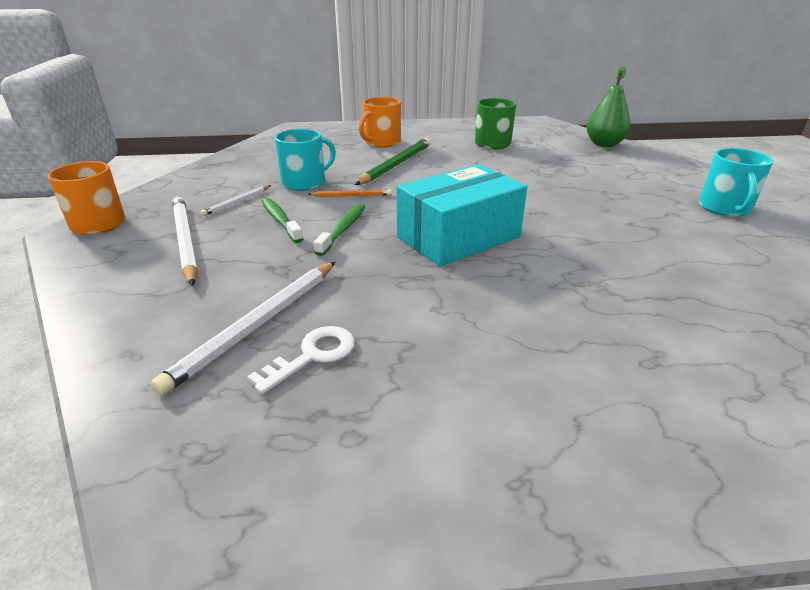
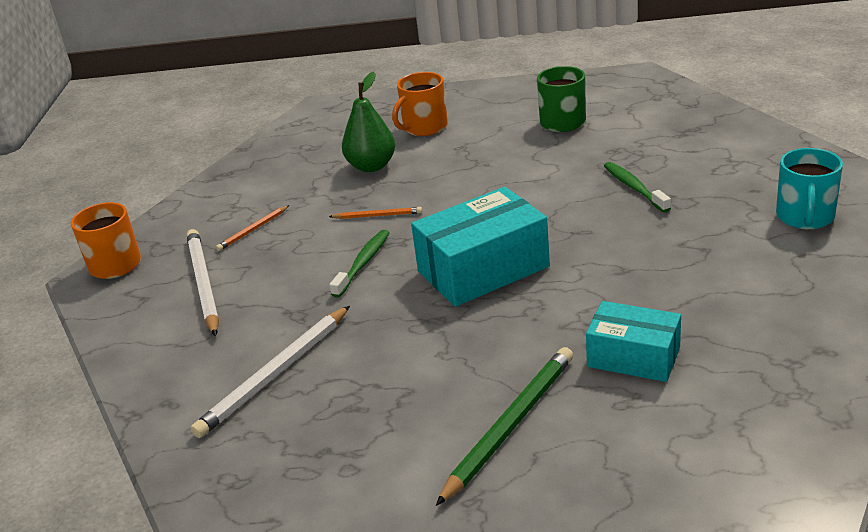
camera: 10 degrees right, 0 degrees up
white pencil [200,185,271,216] -> orange pencil [216,205,289,251]
white key [247,326,355,394] -> none
green toothbrush [262,198,303,243] -> green toothbrush moved to [604,162,671,213]
turquoise mug [274,129,336,191] -> none
green pencil [355,138,431,185] -> green pencil moved to [436,347,573,506]
green pear [586,66,631,147] -> green pear moved to [342,72,395,172]
none -> turquoise box [586,301,681,382]

